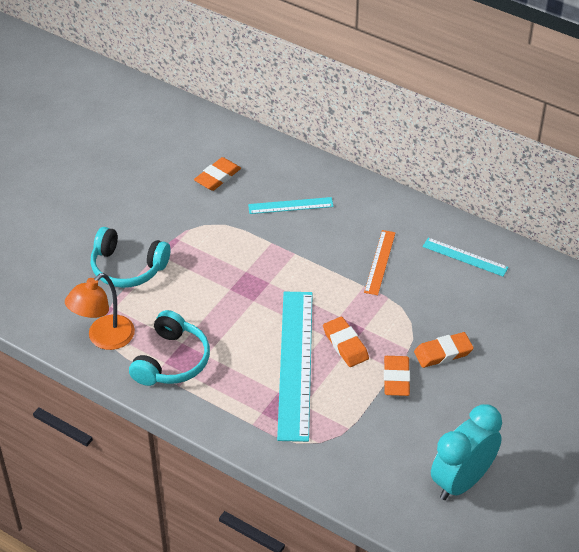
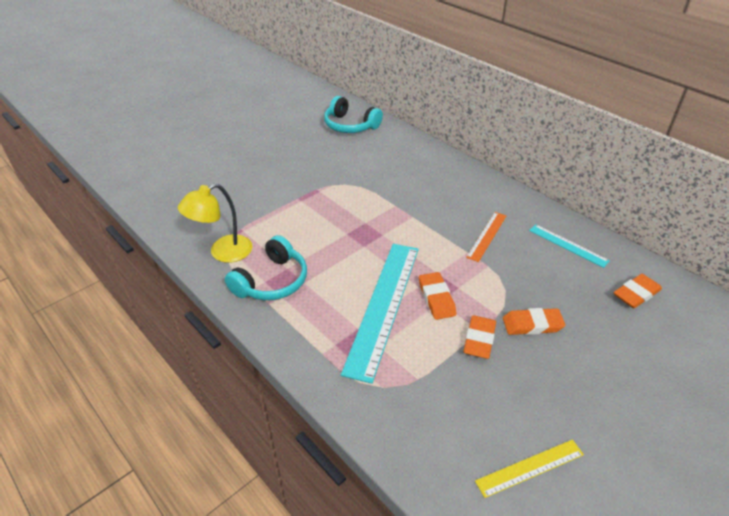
camera: 15 degrees right, 5 degrees down
orange lamp [65,273,135,350] -> yellow lamp [178,183,253,263]
turquoise headphones [91,227,170,288] -> turquoise headphones moved to [324,96,383,133]
orange eraser [194,157,241,191] -> orange eraser moved to [614,274,662,308]
turquoise ruler [248,197,334,214] -> none
turquoise clock [431,404,502,500] -> yellow ruler [475,440,584,498]

